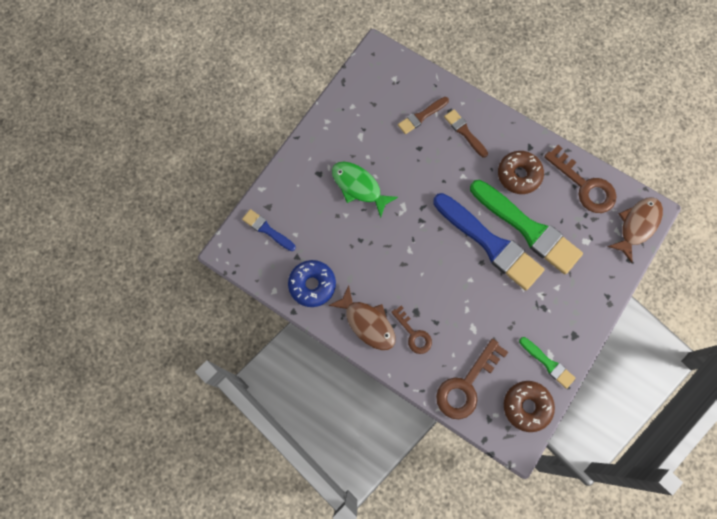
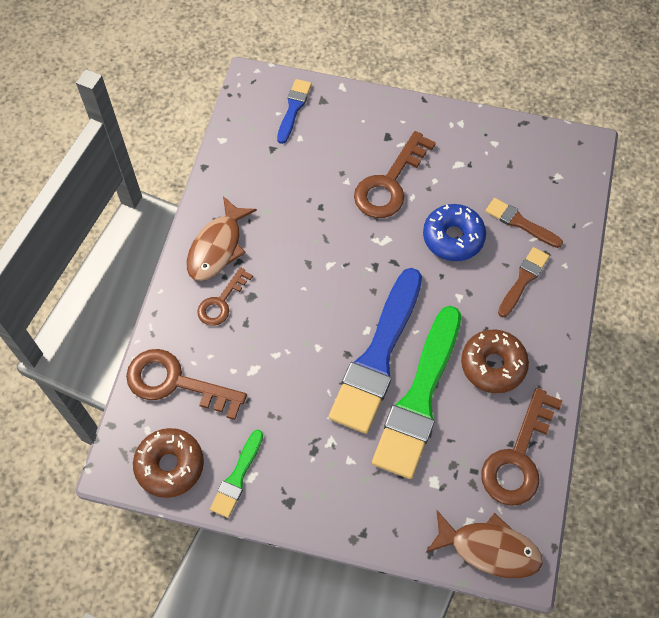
camera: 70 degrees right, 10 degrees down
blue donut [288,260,336,307] -> blue donut moved to [423,204,486,261]
green fish [332,162,398,218] -> brown key [354,131,436,218]

